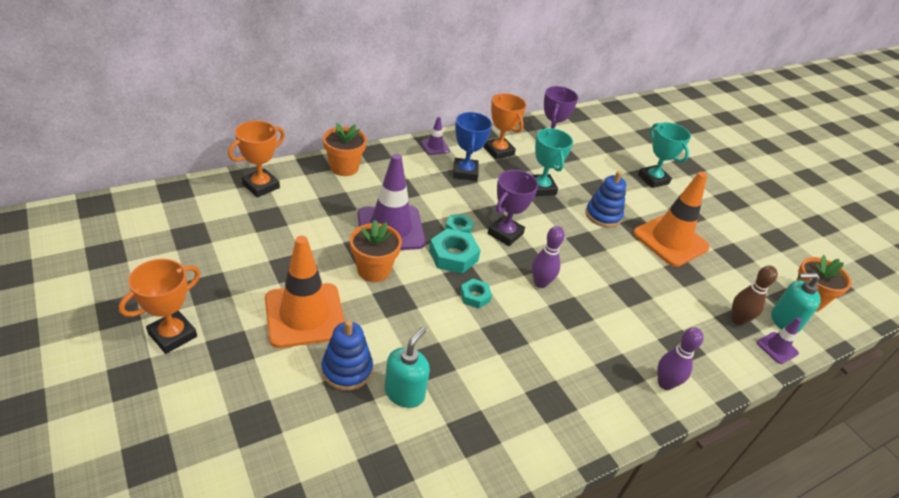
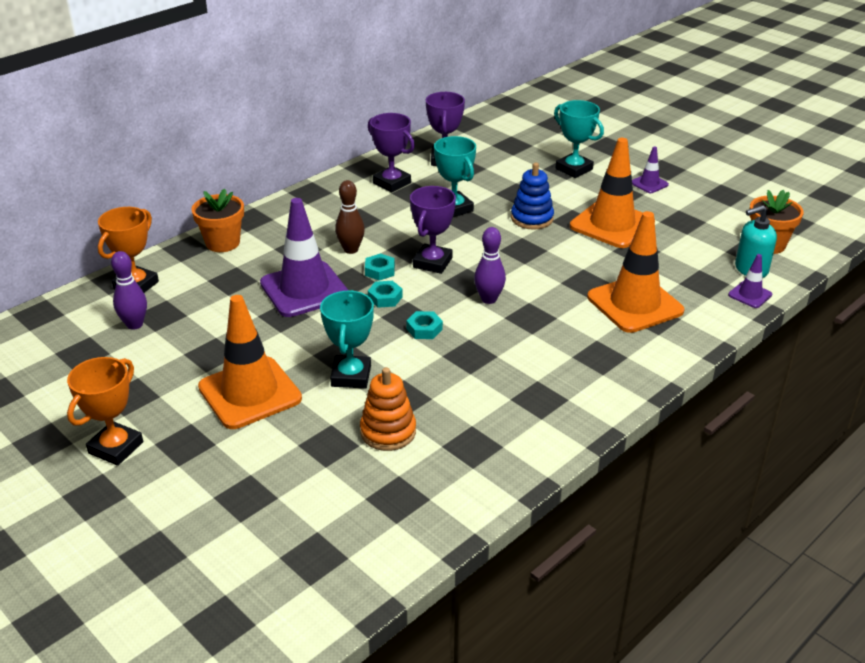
camera: 10 degrees left, 5 degrees down
blue stacking toy [321,320,373,391] -> none
orange flower pot [350,220,402,282] -> none
turquoise soap dispenser [385,327,430,408] -> orange stacking toy [360,367,416,451]
purple traffic cone [421,116,450,155] -> purple traffic cone moved to [632,146,669,193]
turquoise nut [429,228,481,274] -> turquoise nut [368,281,403,308], size x0.60
blue trophy [453,112,492,181] -> none
orange trophy [484,93,526,160] -> purple trophy [368,113,415,192]
purple bowling pin [657,327,704,390] -> purple bowling pin moved to [111,251,147,330]
brown bowling pin [731,265,778,325] -> brown bowling pin moved to [335,180,365,254]
none -> turquoise trophy [320,290,374,388]
none -> orange traffic cone [587,211,685,333]

